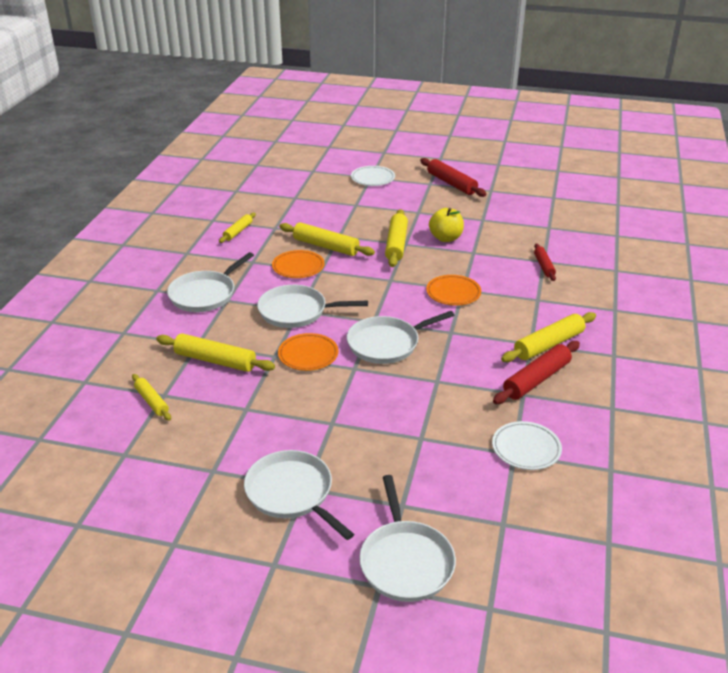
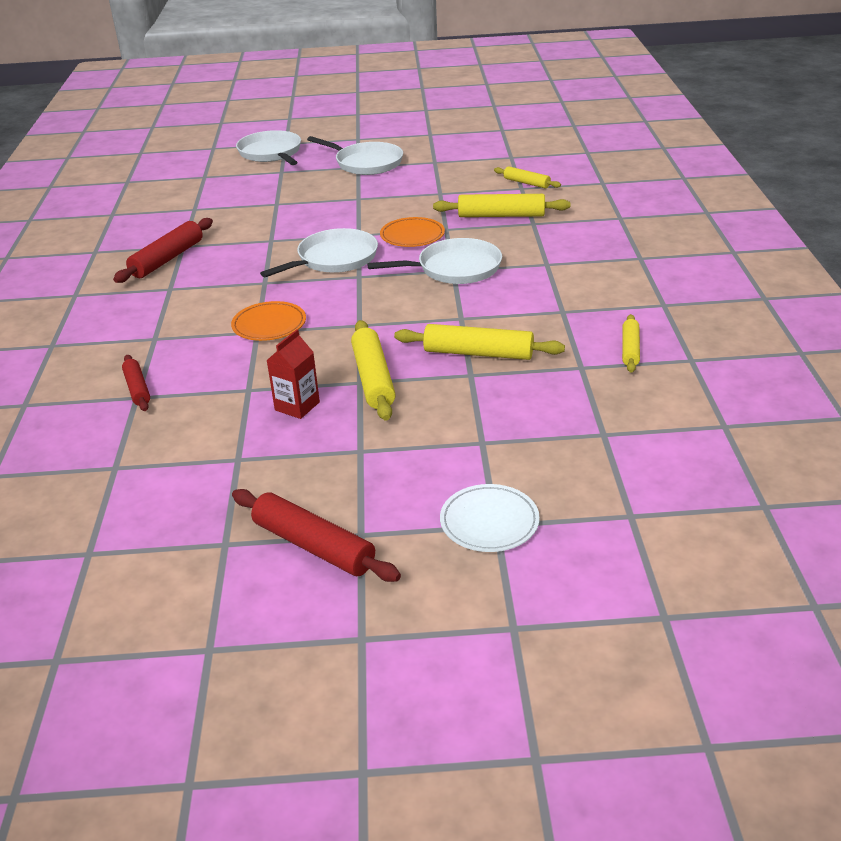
camera: 165 degrees right, 0 degrees up
white pan [167,252,254,312] -> none
orange plate [272,250,325,278] -> none
yellow apple [429,208,464,242] -> red carton [266,329,320,419]
white plate [492,421,562,470] -> none
yellow rolling pin [501,312,596,362] -> none

